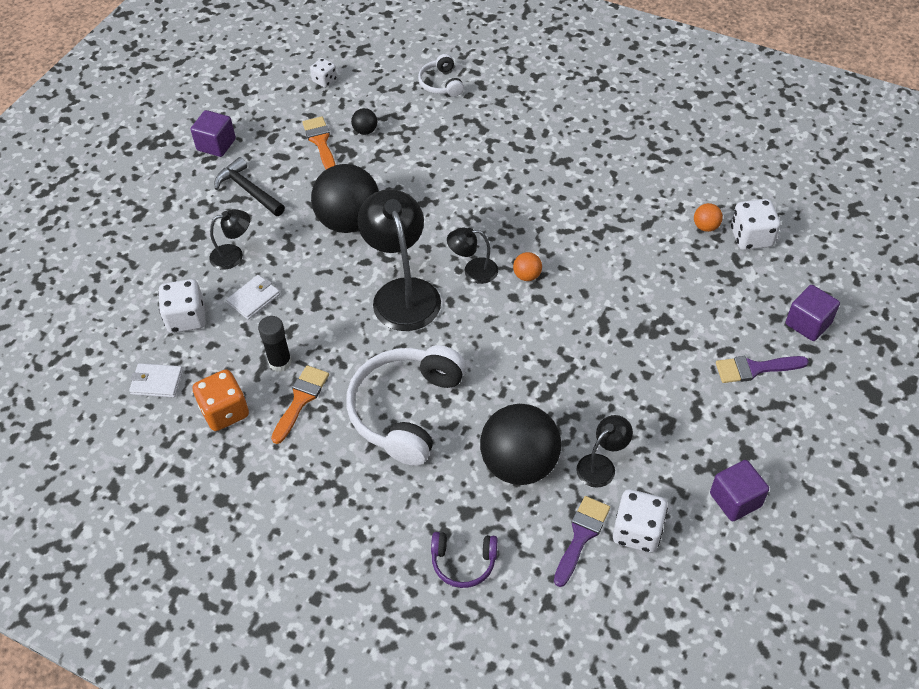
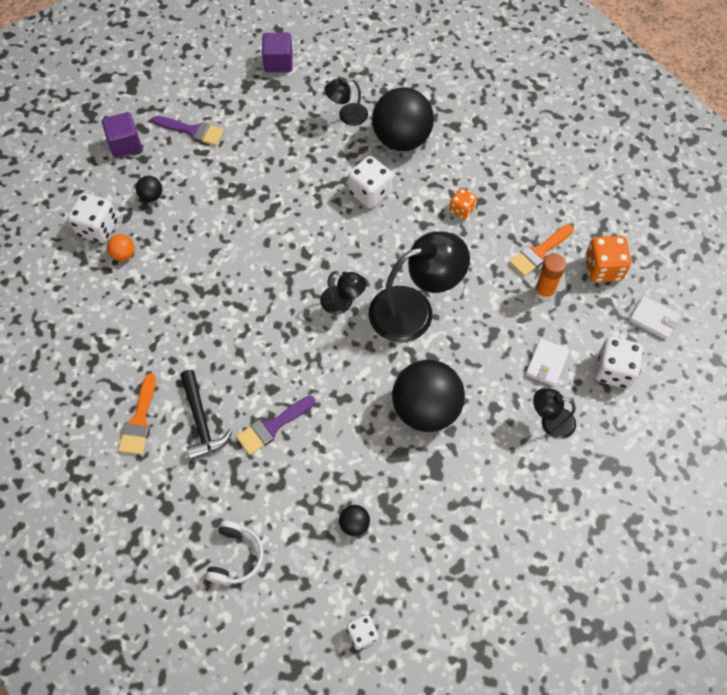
camera: 155 degrees left, 10 degrees up
purple cube [191,110,236,157] -> none
black hammer [215,157,285,216] -> black hammer moved to [180,370,232,460]
white wallet [226,275,280,320] -> white wallet turned 45 degrees counterclockwise [526,339,569,386]
black glue stick [258,316,292,372] -> orange glue stick [534,254,566,301]
orange brush [302,116,336,170] -> orange brush moved to [118,373,156,455]
white headphones [346,345,466,466] -> orange dice [449,188,477,220]
black lamp [357,189,441,331] -> black lamp turned 120 degrees counterclockwise [369,232,470,342]
purple headphones [431,532,498,588] -> none
orange ball [513,252,542,281] -> none
purple brush [554,496,610,587] -> purple brush moved to [236,396,315,455]
white dice [613,489,668,553] -> white dice moved to [348,156,393,208]
none -> black ball [136,176,162,202]

